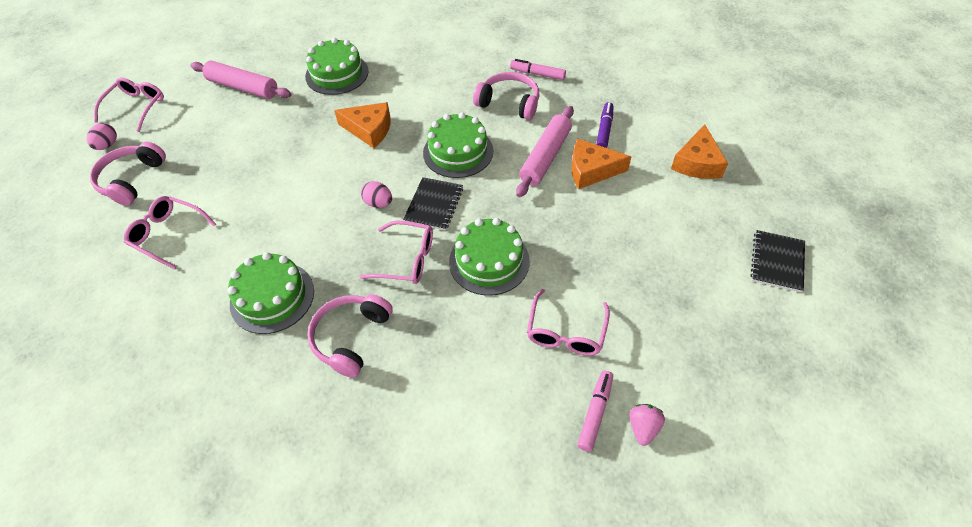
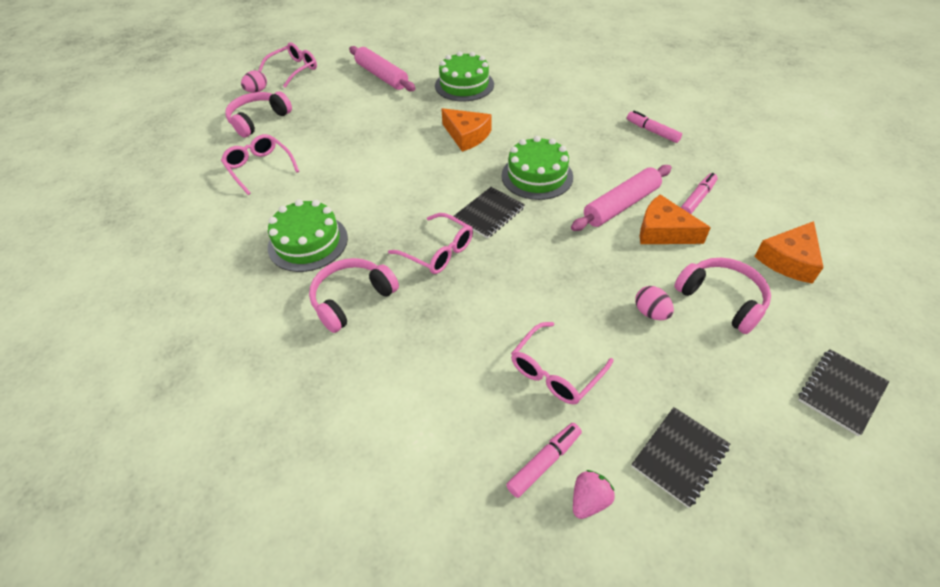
camera: 25 degrees right, 5 degrees down
pink egg [361,181,392,208] -> pink egg moved to [635,286,674,320]
green cake [449,218,530,296] -> none
pink headphones [473,72,539,120] -> pink headphones moved to [674,258,771,334]
purple marker [596,102,613,148] -> pink marker [681,173,718,214]
none -> black notebook [632,407,730,508]

